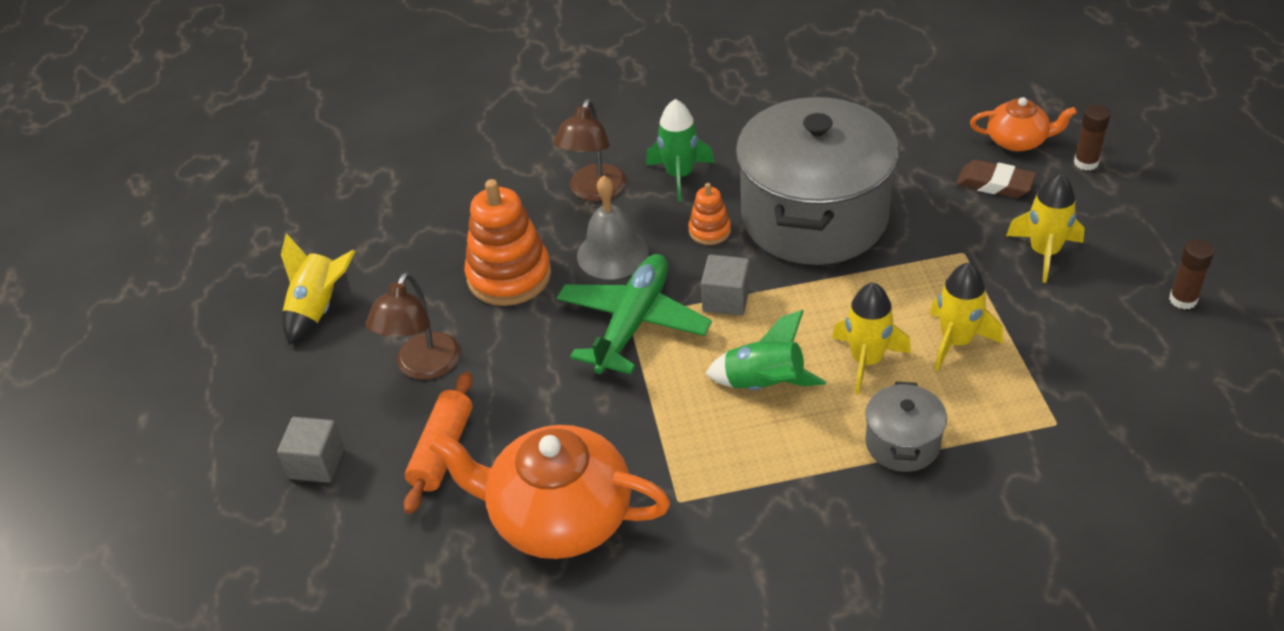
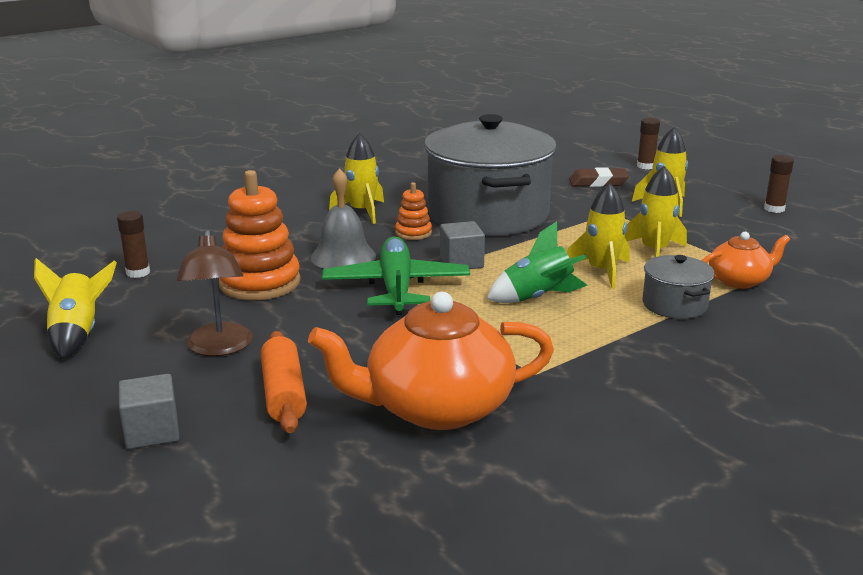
camera: 30 degrees left, 20 degrees down
brown lamp [554,99,627,201] -> none
green rocket [646,99,714,202] -> yellow rocket [329,133,384,224]
orange teapot [970,97,1077,151] -> orange teapot moved to [702,232,790,289]
none -> brown glue stick [117,211,150,278]

